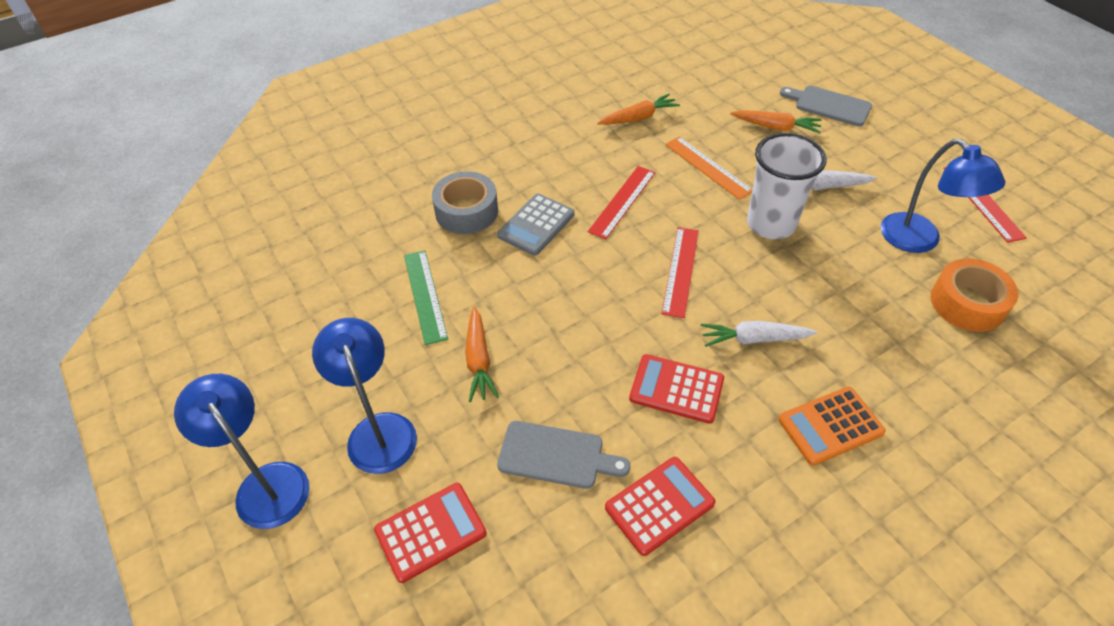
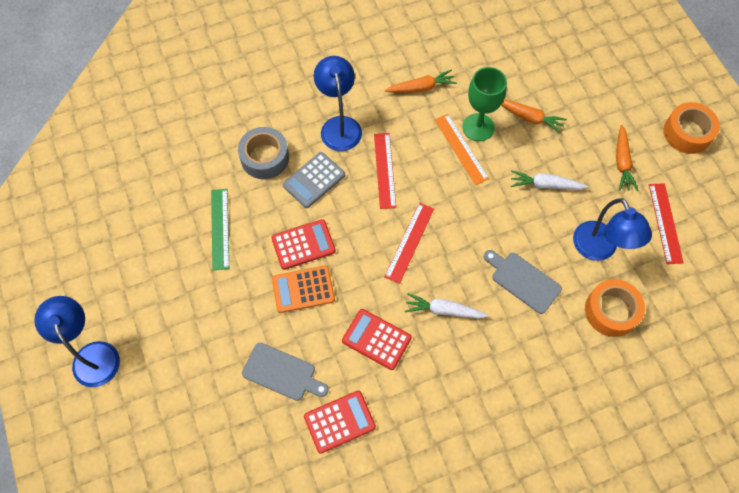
camera: 10 degrees right, 15 degrees up
blue lamp [312,318,417,474] -> blue lamp moved to [314,56,362,151]
red calculator [374,483,487,583] -> red calculator moved to [271,219,336,270]
orange carrot [465,306,499,402] -> orange carrot moved to [616,125,638,191]
red ruler [588,166,656,239] -> red ruler turned 45 degrees counterclockwise [374,133,396,209]
white cup [747,133,827,239] -> none
orange calculator [778,387,886,466] -> orange calculator moved to [272,265,335,313]
grey cutting board [780,86,872,126] -> grey cutting board moved to [484,250,562,314]
none -> green goblet [462,67,507,141]
none -> orange tape [664,102,720,154]

